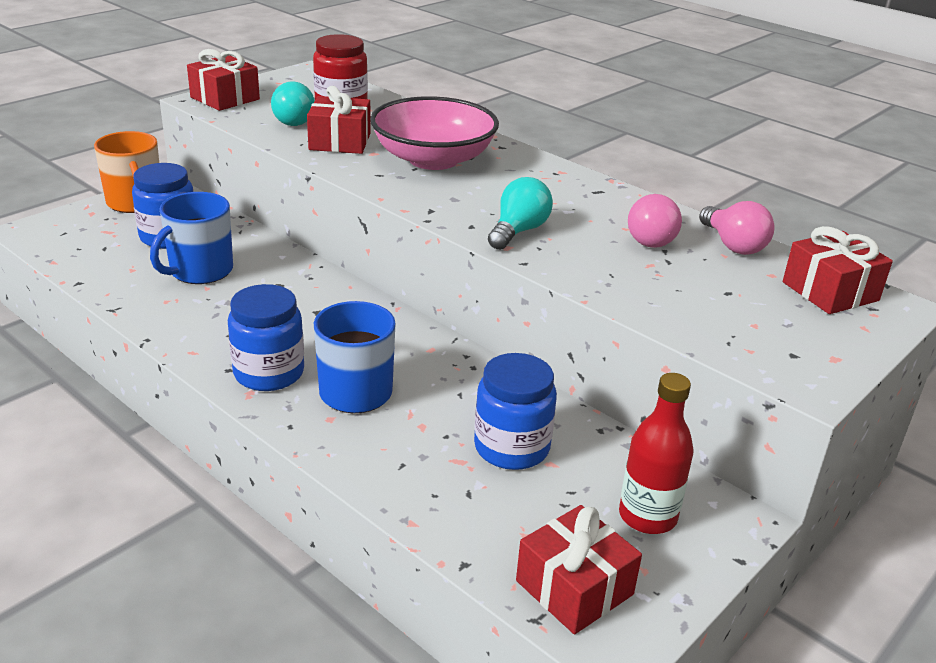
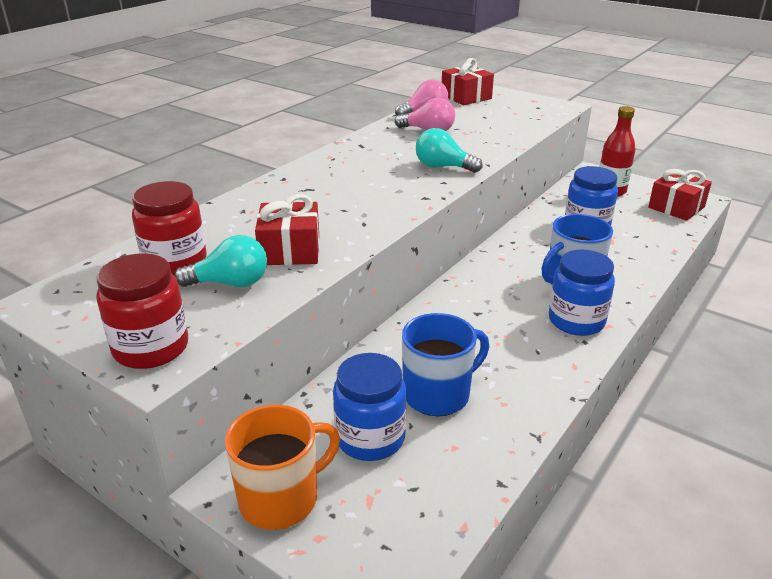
camera: 95 degrees left, 0 degrees up
blue mug [150,192,233,284] -> blue mug turned 60 degrees counterclockwise [402,313,489,416]
red gift [187,49,260,111] -> red jar [96,253,188,369]
pink bowl [370,96,499,170] -> none

